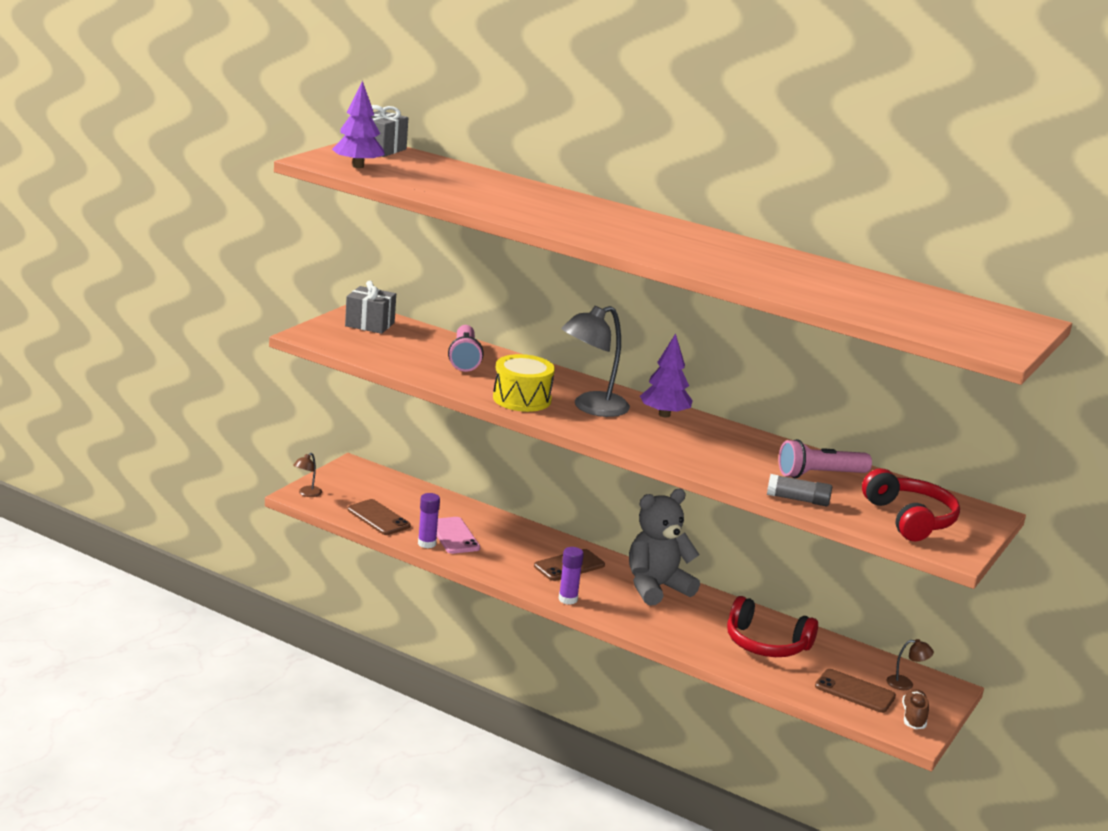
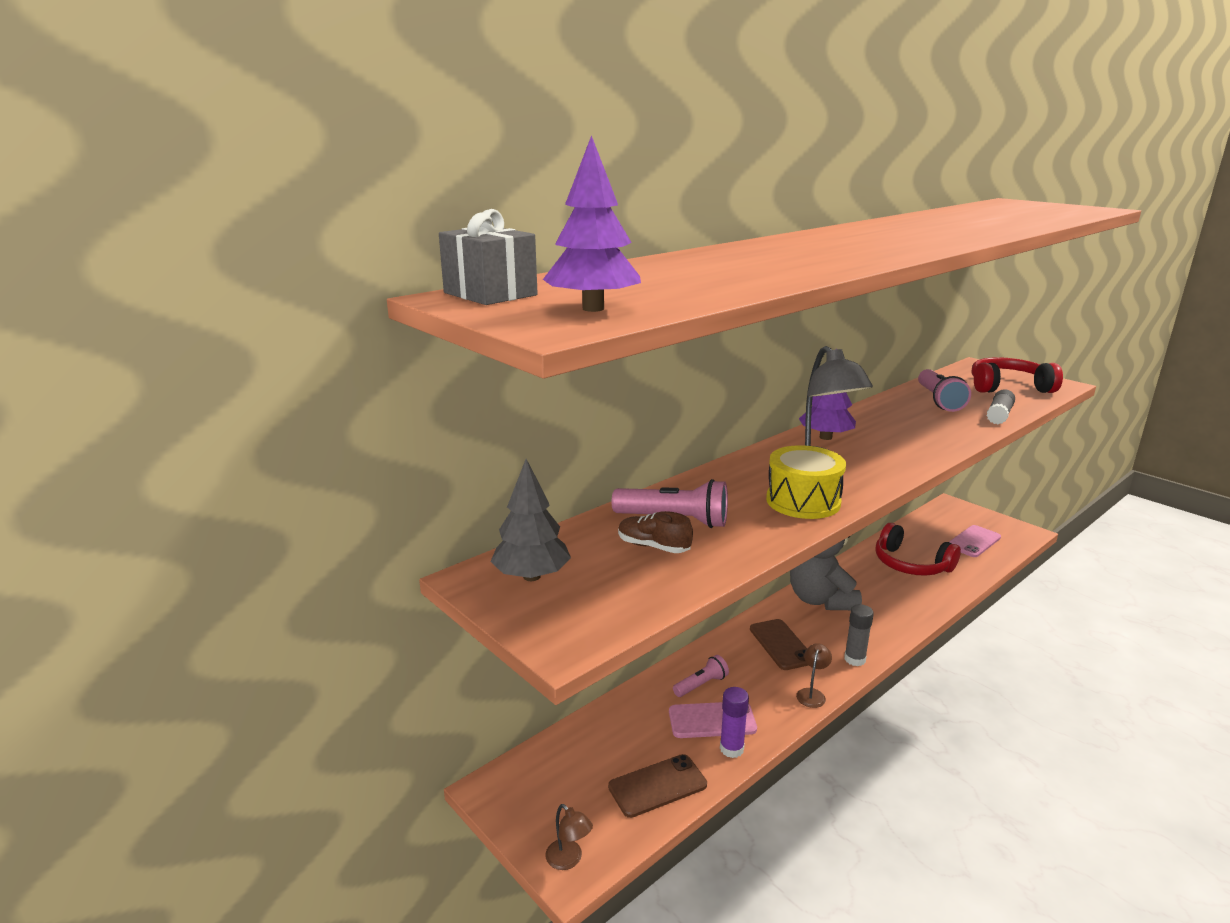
camera: 70 degrees left, 0 degrees up
grey gift [345,281,396,334] -> grey tree [490,459,571,581]
purple glue stick [559,547,584,605] -> grey glue stick [844,604,874,666]
red headphones [727,596,818,657] -> red headphones turned 90 degrees clockwise [875,523,961,576]
brown phone [815,669,896,713] -> pink phone [949,525,1001,557]
brown lamp [887,639,934,690] -> brown lamp moved to [796,643,832,708]
brown shoe [902,689,929,729] -> brown shoe moved to [618,511,693,553]
none -> pink flashlight [673,655,729,697]

